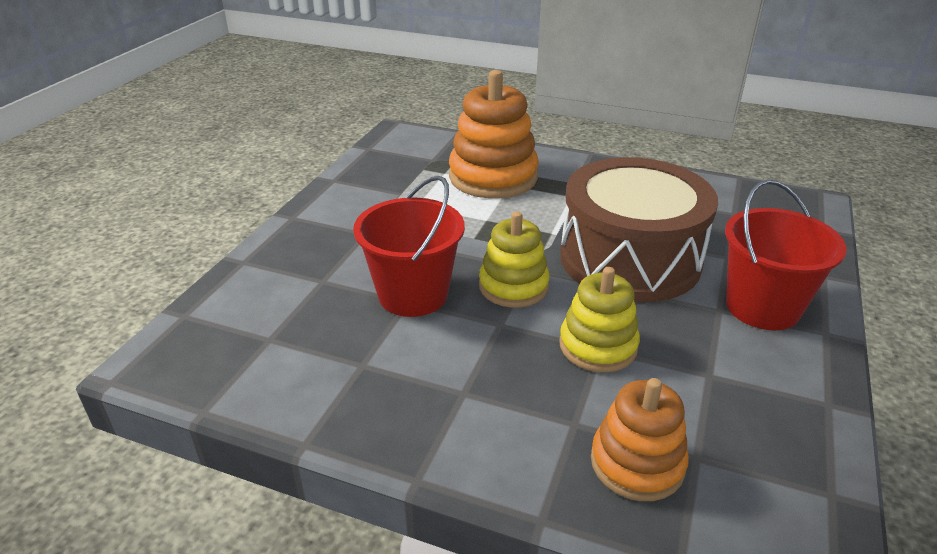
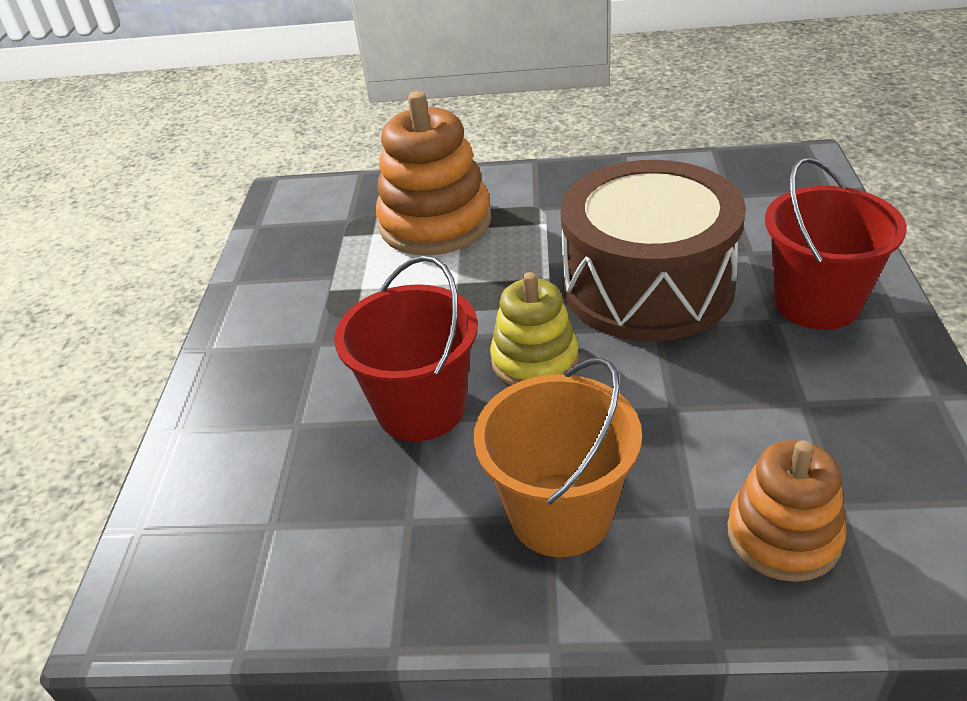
camera: 15 degrees left, 5 degrees up
yellow stacking toy [559,267,640,372] -> none
none -> orange bucket [473,358,642,557]

